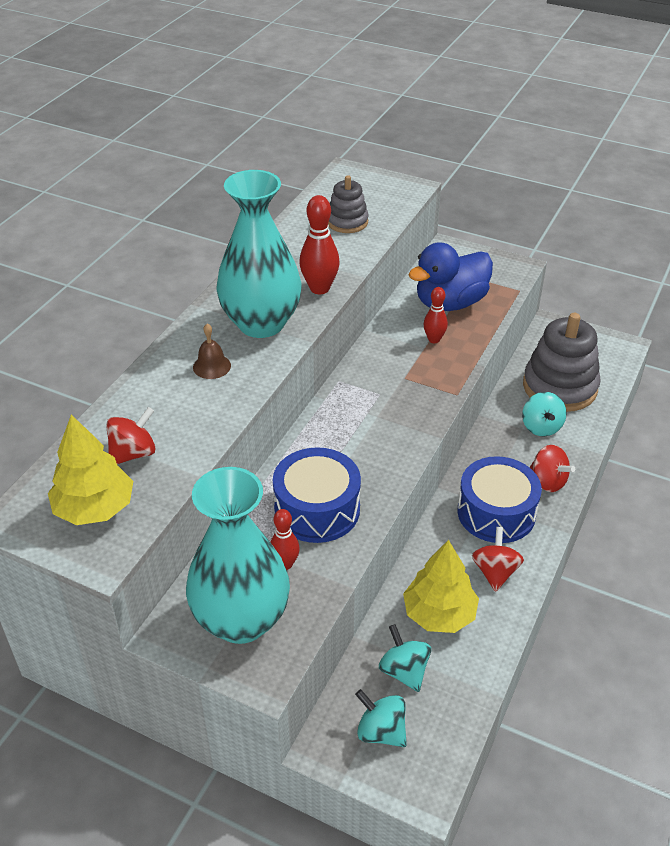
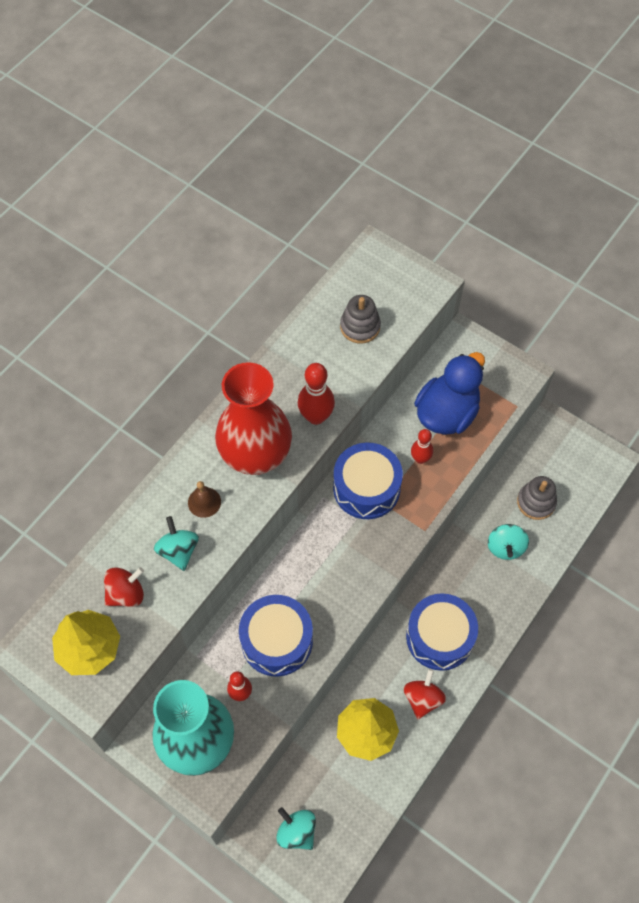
camera: 10 degrees right, 20 degrees up
turquoise vase [216,170,301,338] -> red vase [215,362,292,475]
turquoise spinning top [379,624,431,692] -> turquoise spinning top moved to [154,516,199,571]
blue duck [408,242,493,311] -> blue duck turned 150 degrees clockwise [414,352,485,435]
grey stacking toy [523,313,601,412] -> grey stacking toy [517,476,557,520], size x0.56
red spinning top [529,445,575,492] -> none
none -> blue drum [333,442,403,519]

